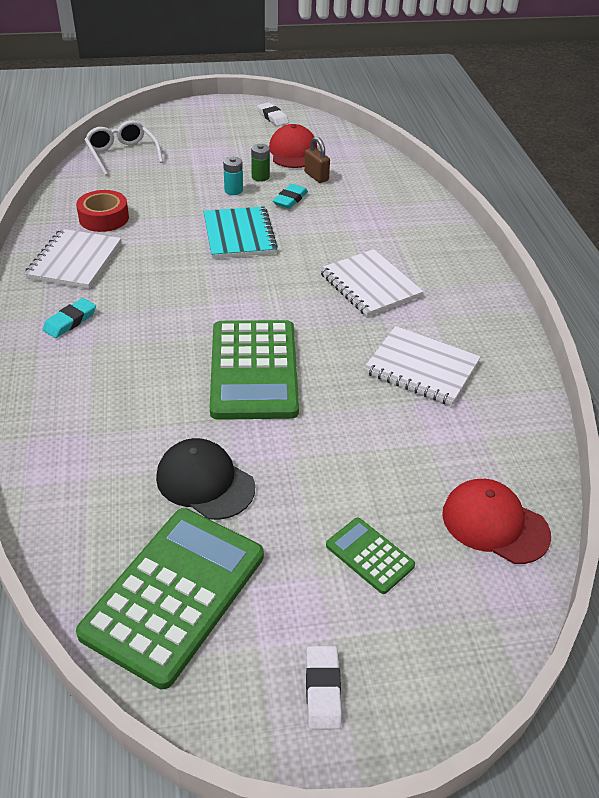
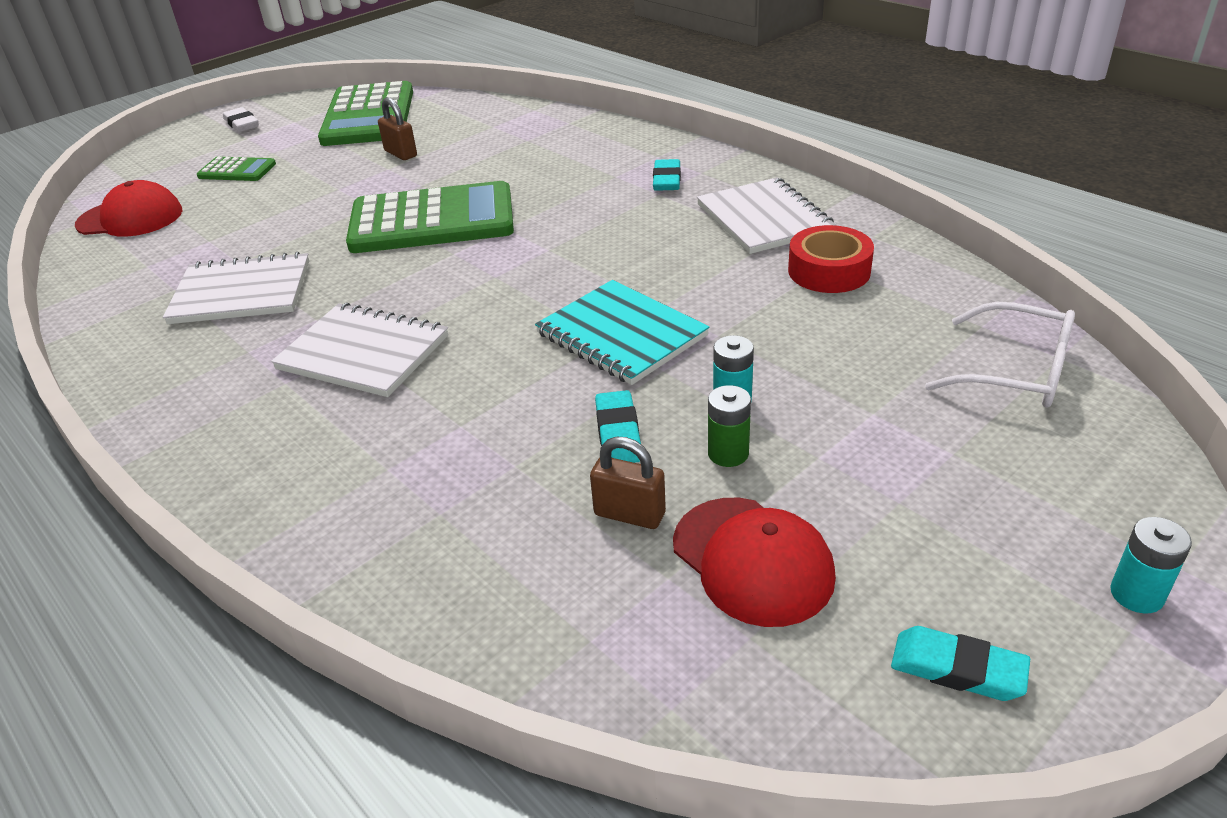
camera: 150 degrees right, 5 degrees down
black cap [156,438,255,520] -> brown padlock [378,97,417,160]
green calculator [210,320,299,420] -> green calculator turned 120 degrees clockwise [346,181,514,253]
white eraser [257,102,289,126] -> turquoise eraser [891,626,1030,701]
none -> turquoise battery [1110,517,1192,613]

